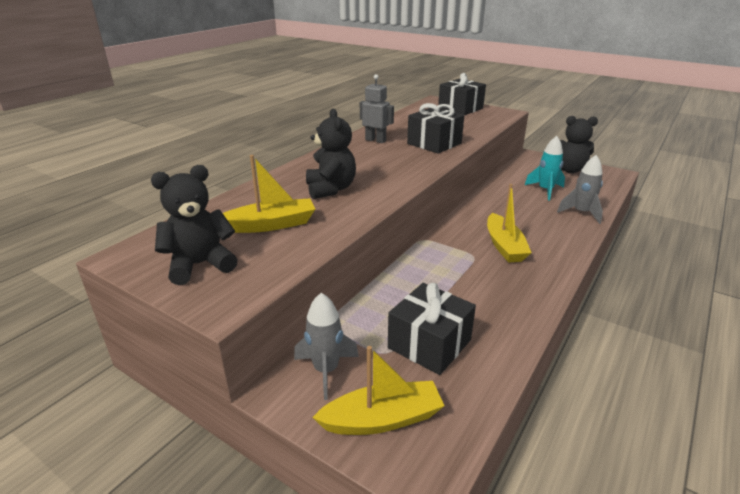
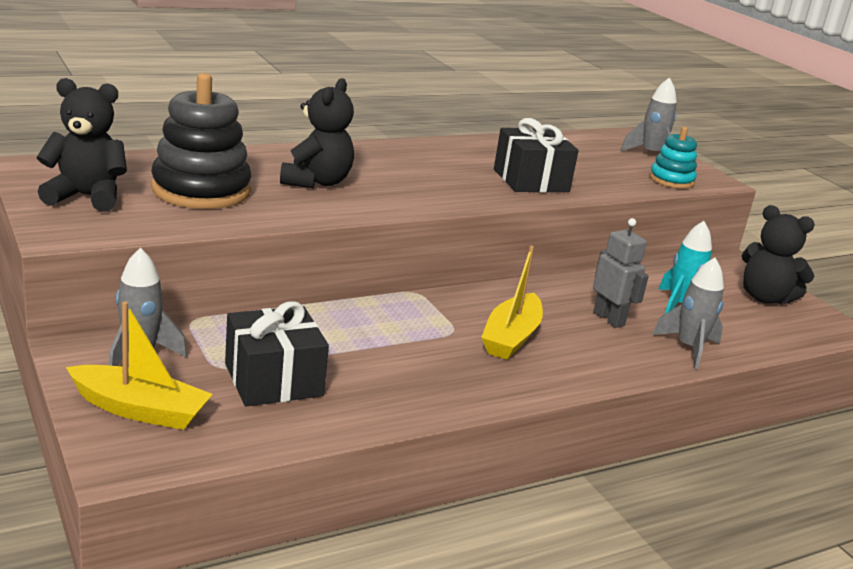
camera: 25 degrees right, 5 degrees down
yellow boat [223,155,315,233] -> black stacking toy [151,73,251,209]
grey robot [360,74,394,143] -> grey robot moved to [593,218,649,328]
black gift [438,73,486,115] -> grey rocket [620,77,677,152]
none -> turquoise stacking toy [649,127,697,189]

